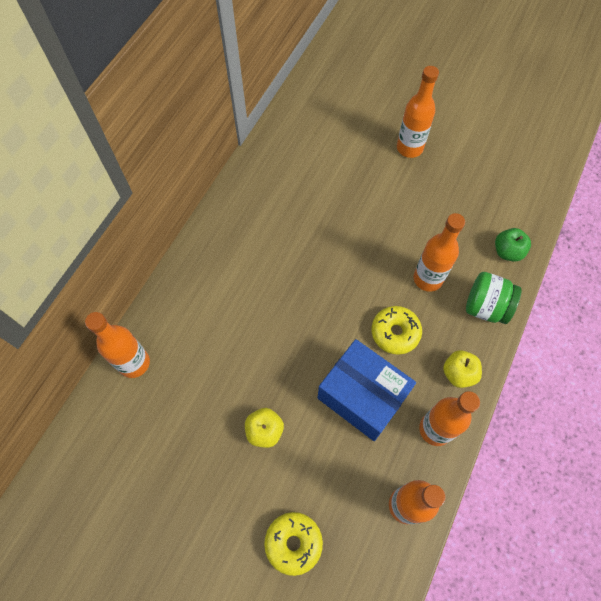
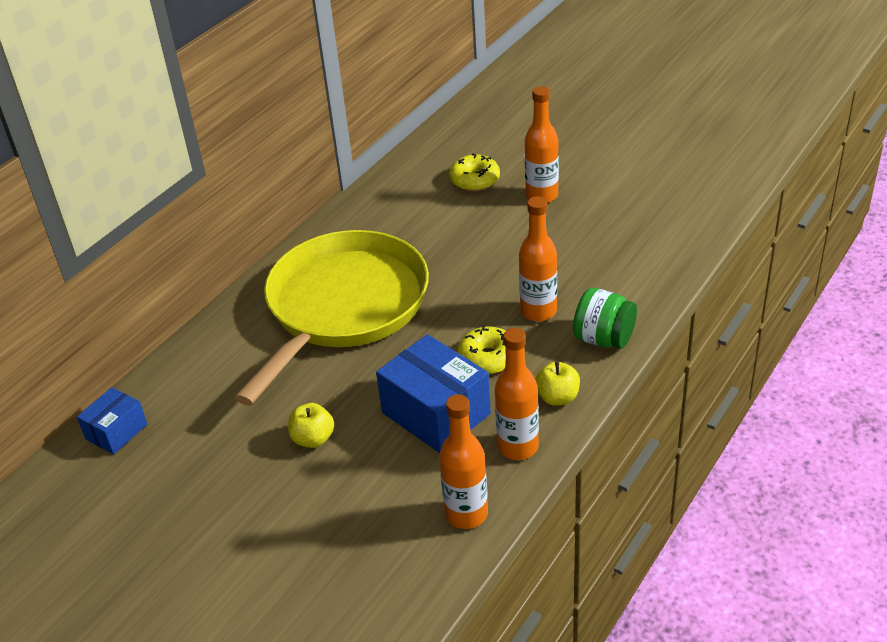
camera: 10 degrees right, 25 degrees down
orange bottle [85,312,150,378] -> none
yellow donut [264,512,323,576] -> yellow donut moved to [449,153,500,191]
green apple [495,228,531,262] -> none
none -> blue box [77,387,147,455]
none -> yellow pan [235,230,429,406]

